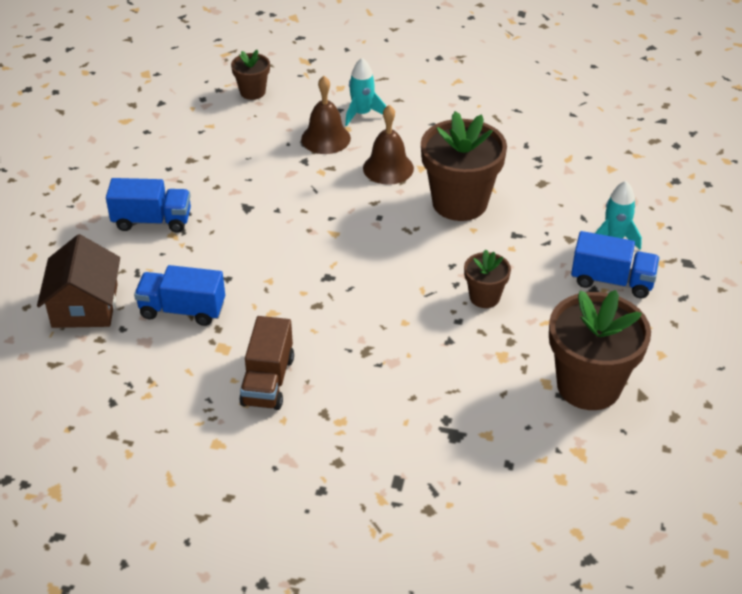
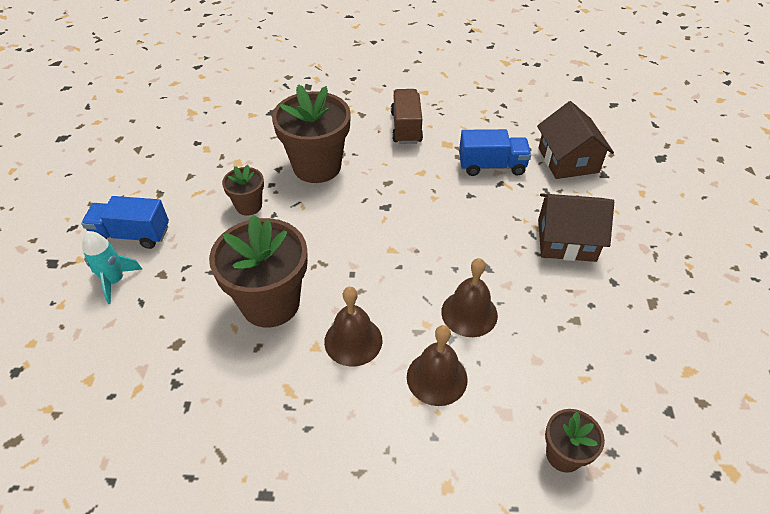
camera: 170 degrees right, 5 degrees up
blue truck [106,178,191,233] -> brown house [538,193,614,262]
turquoise rocket [345,58,386,126] -> none
brown flower pot [549,290,651,410] -> brown flower pot moved to [272,84,351,183]
none -> brown bell [441,258,498,337]

